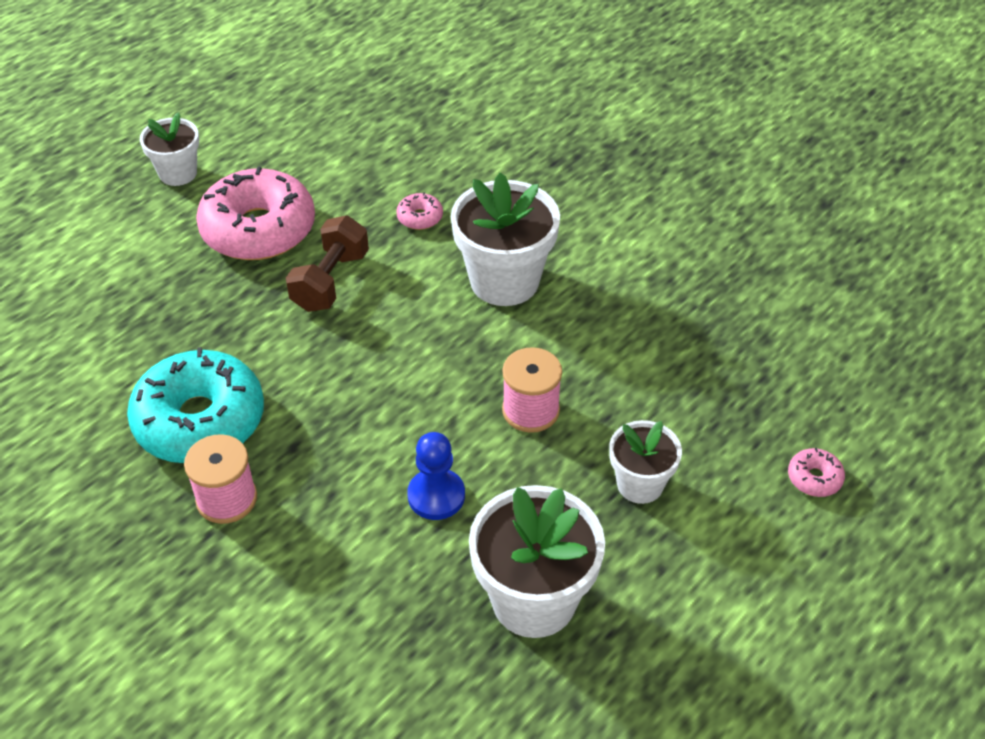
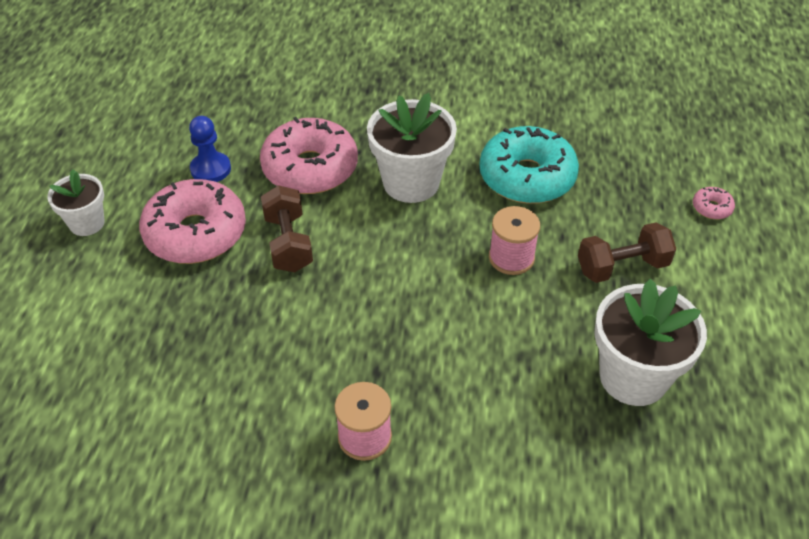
camera: 35 degrees left, 0 degrees up
turquoise donut [127,347,264,463] -> turquoise donut moved to [479,126,579,204]
pink donut [396,192,443,230] -> pink donut [260,117,358,194], size x2.47
blue pawn [407,432,465,520] -> blue pawn moved to [189,116,231,182]
white flower pot [609,420,682,504] -> brown dumbbell [578,222,676,283]

